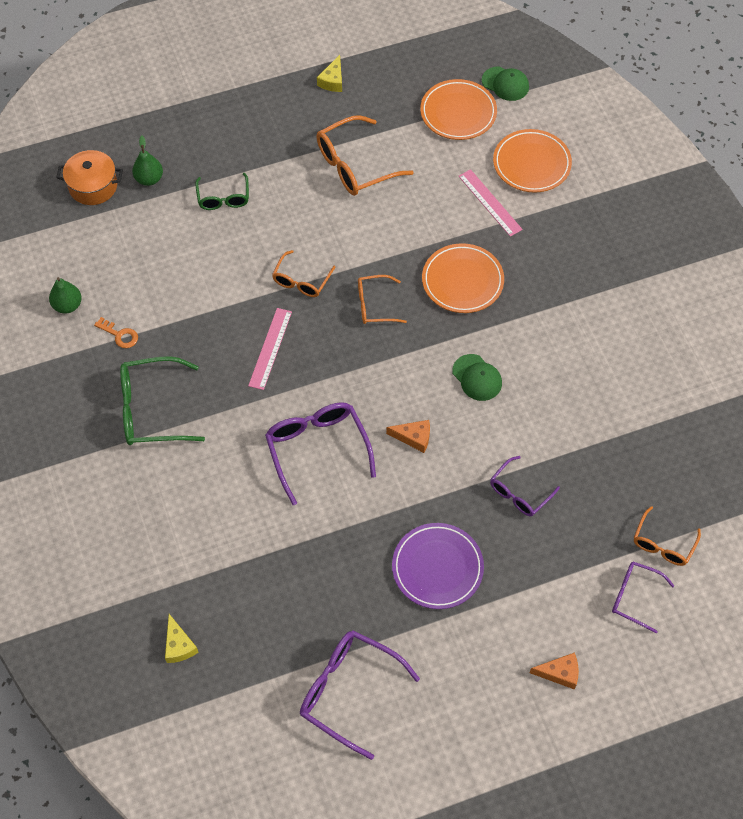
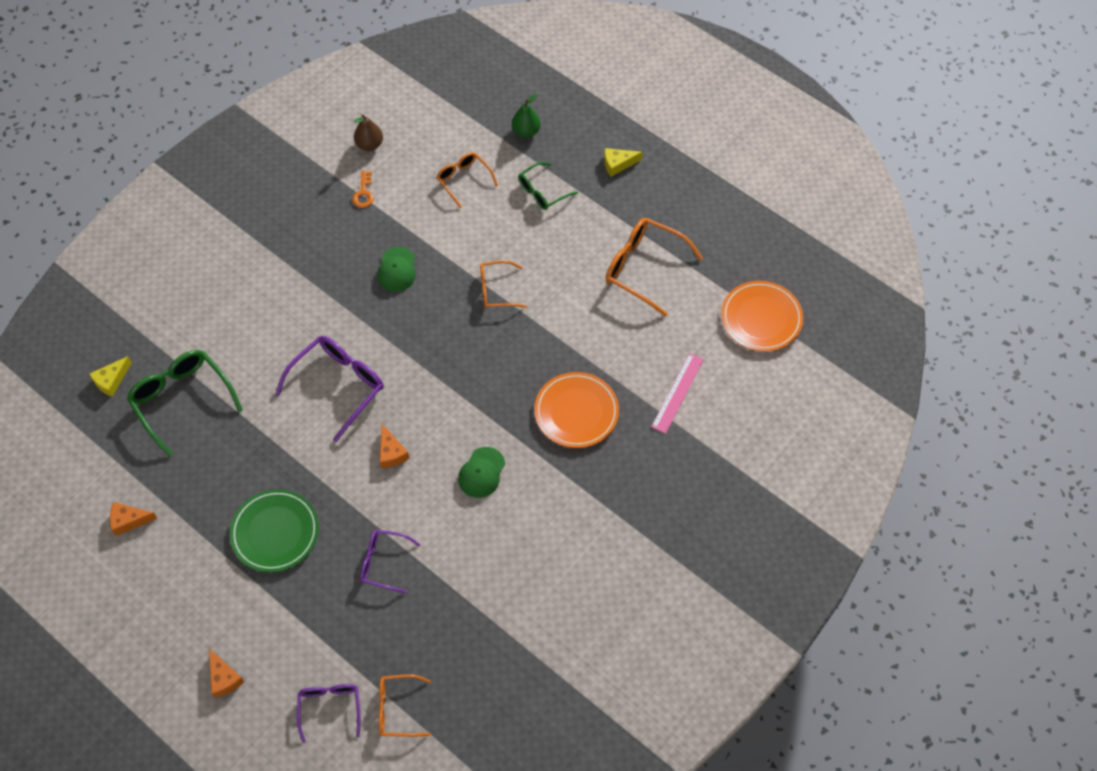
camera: 60 degrees right, 0 degrees up
green pear [49,277,82,313] -> brown pear [354,114,383,151]
orange pot [56,150,123,205] -> none
green glasses [120,356,205,445] -> green glasses moved to [127,350,243,457]
pink ruler [248,308,292,390] -> none
purple glasses [300,630,420,760] -> orange cheese [110,502,158,536]
yellow cheese [317,55,342,92] -> yellow cheese moved to [604,148,643,177]
orange glasses [358,275,407,324] -> orange glasses moved to [437,152,498,208]
purple plate [392,523,484,609] -> green plate [230,489,319,572]
green cap [482,66,529,101] -> green cap moved to [377,247,416,292]
orange plate [493,129,572,193] -> none

